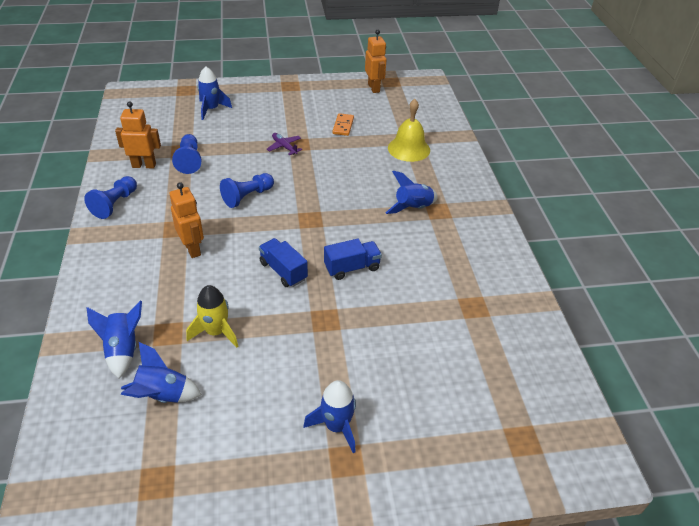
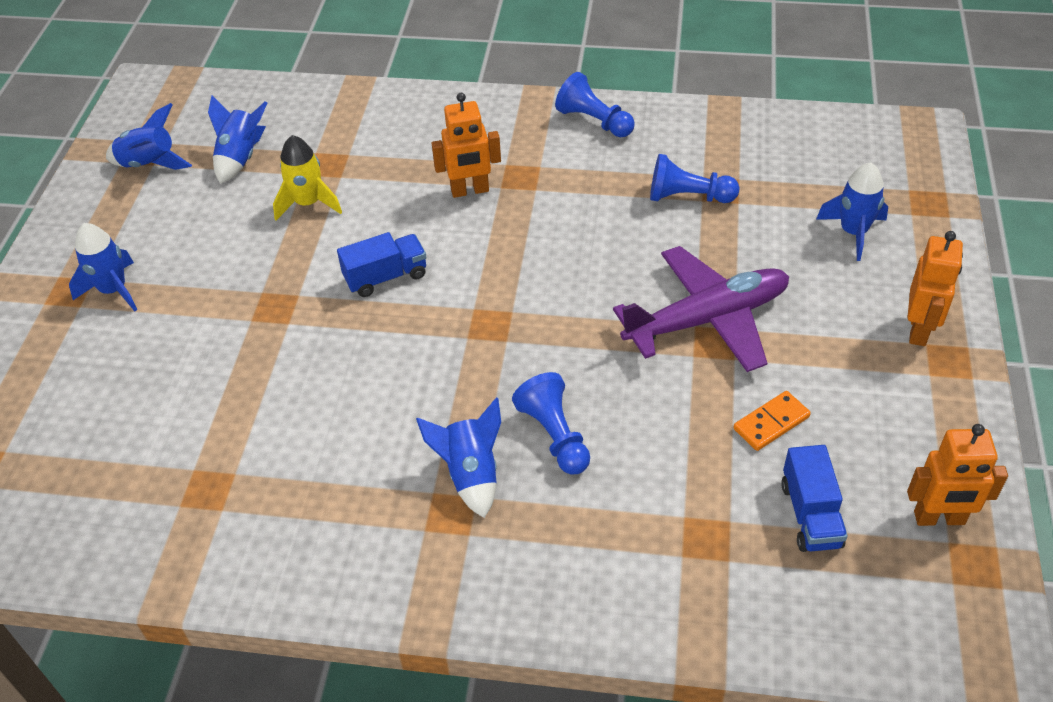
camera: 110 degrees right, 5 degrees up
blue rocket [87,301,142,379] -> blue rocket moved to [106,103,192,170]
orange robot [115,101,161,168] -> orange robot moved to [908,231,963,346]
blue pawn [220,173,274,208] -> blue pawn moved to [512,372,590,475]
purple plane [267,133,303,155] -> purple plane [613,246,789,372], size x2.32
blue truck [324,239,382,280] -> blue truck moved to [781,445,848,552]
orange domino [333,113,354,136] -> orange domino turned 60 degrees counterclockwise [733,391,811,451]
yellow bell [388,99,430,162] -> none

